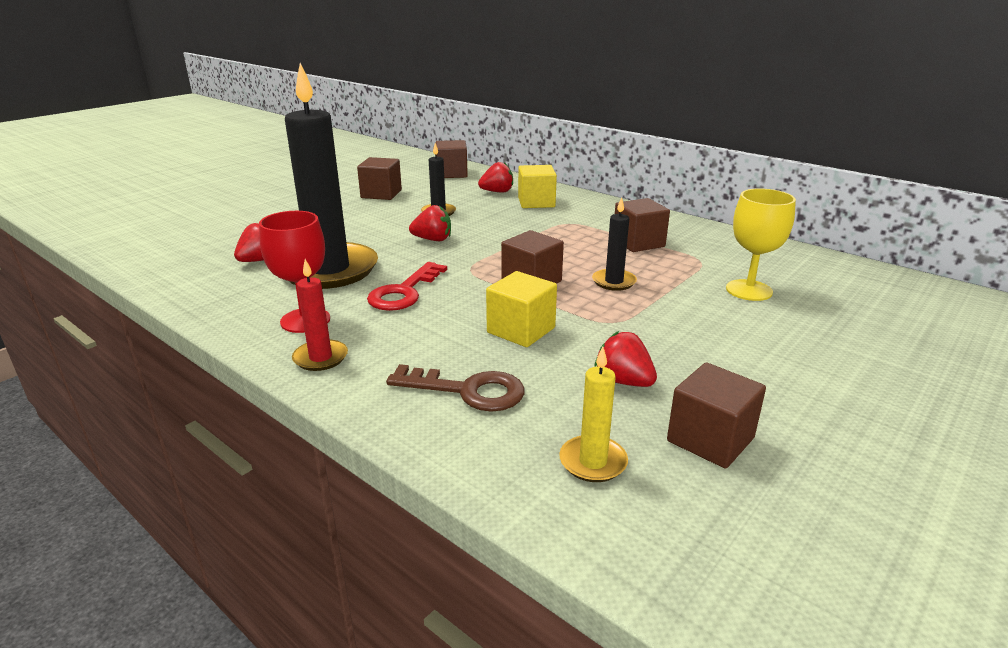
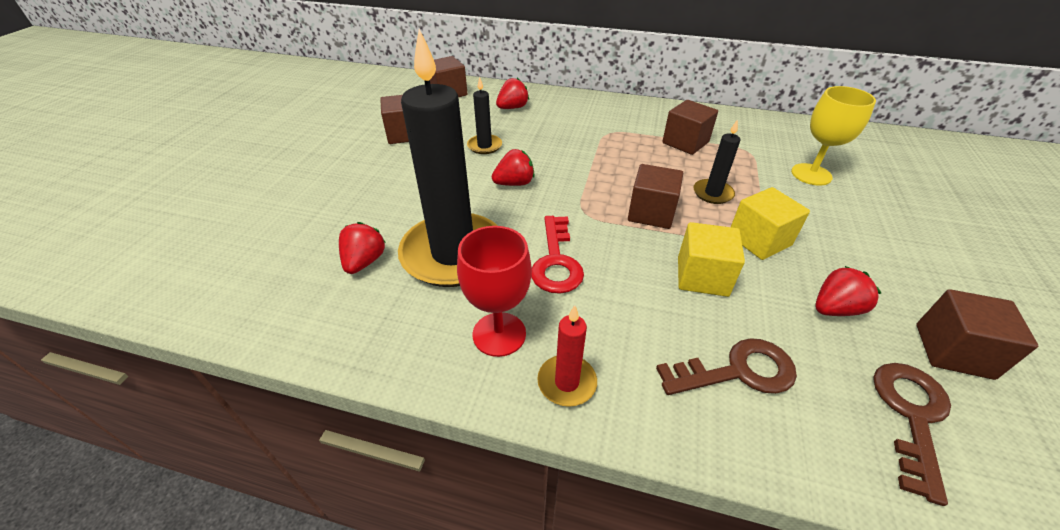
camera: 25 degrees left, 15 degrees up
yellow cube [518,165,557,208] -> yellow cube moved to [731,187,810,260]
yellow candle [559,347,628,482] -> brown key [873,363,951,506]
red strawberry [594,331,657,387] -> red strawberry turned 135 degrees clockwise [815,266,881,316]

